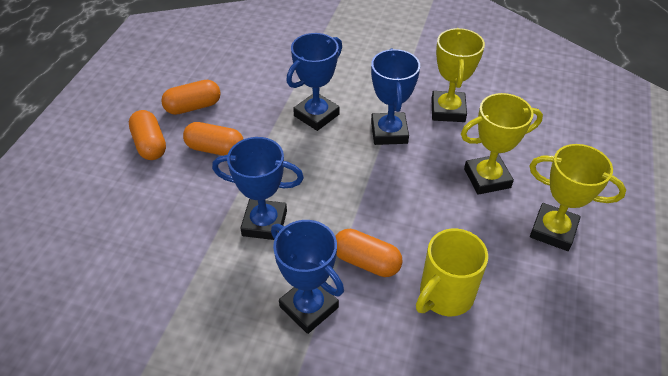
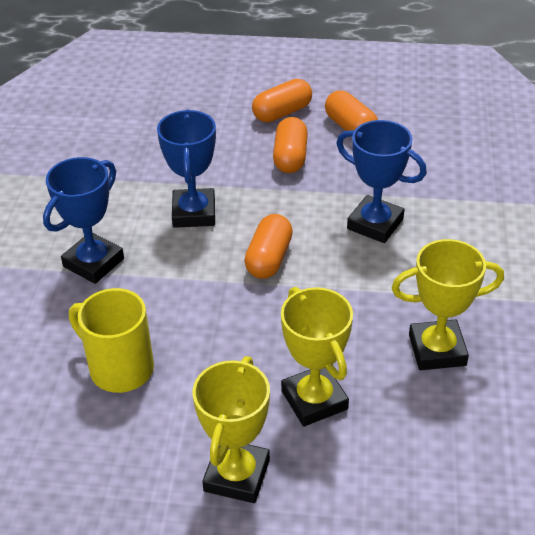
camera: 80 degrees right, 5 degrees down
orange capsule [335,229,402,277] -> orange capsule moved to [244,214,293,279]
blue trophy [371,48,420,145] -> none

